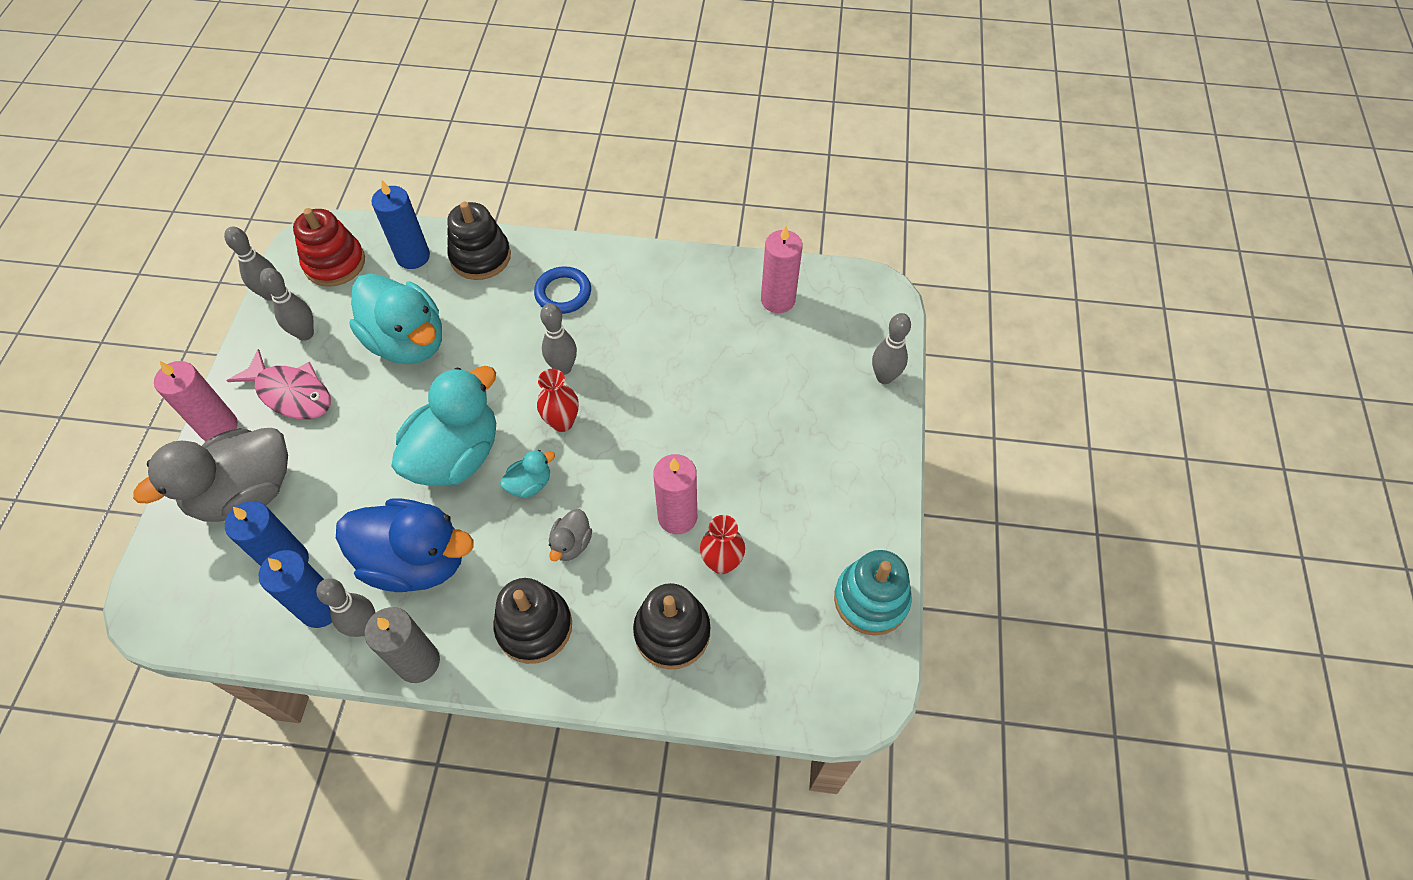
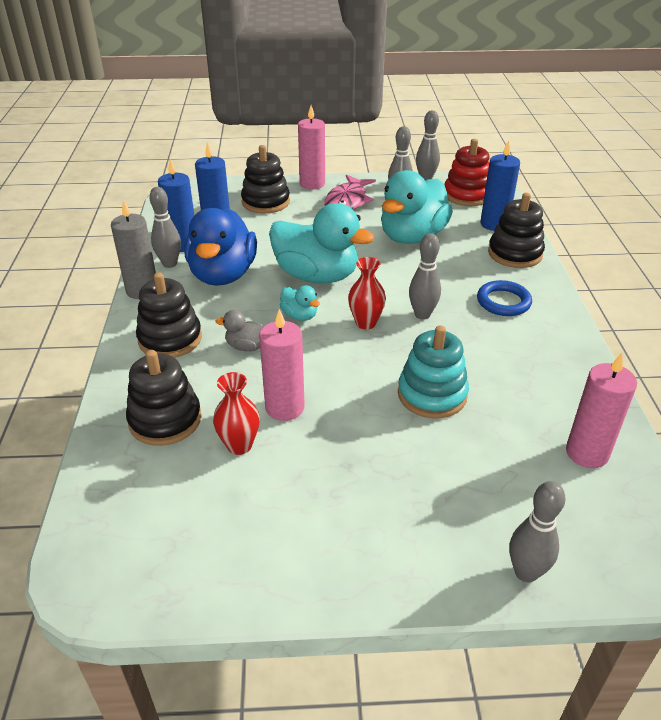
camera: 80 degrees right, 20 degrees down
grey duck [133,428,288,522] -> black stacking toy [241,145,290,214]
turquoise stacking toy [834,550,912,635] -> turquoise stacking toy moved to [398,325,469,419]

